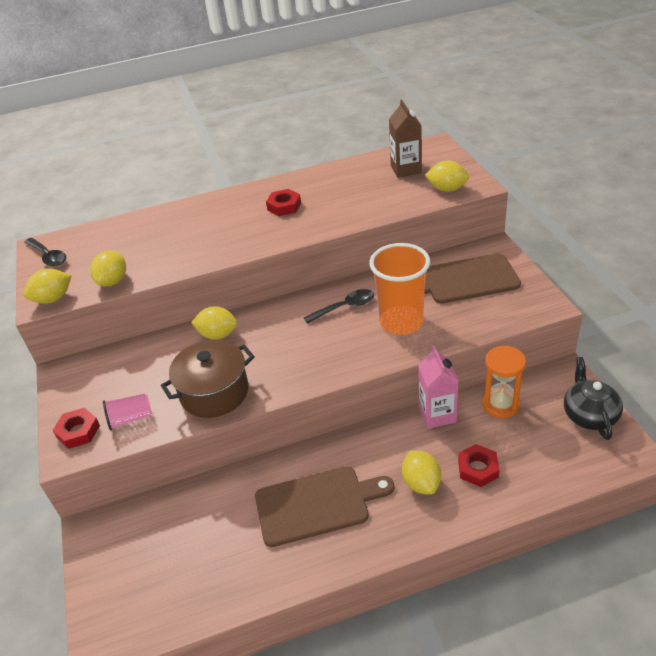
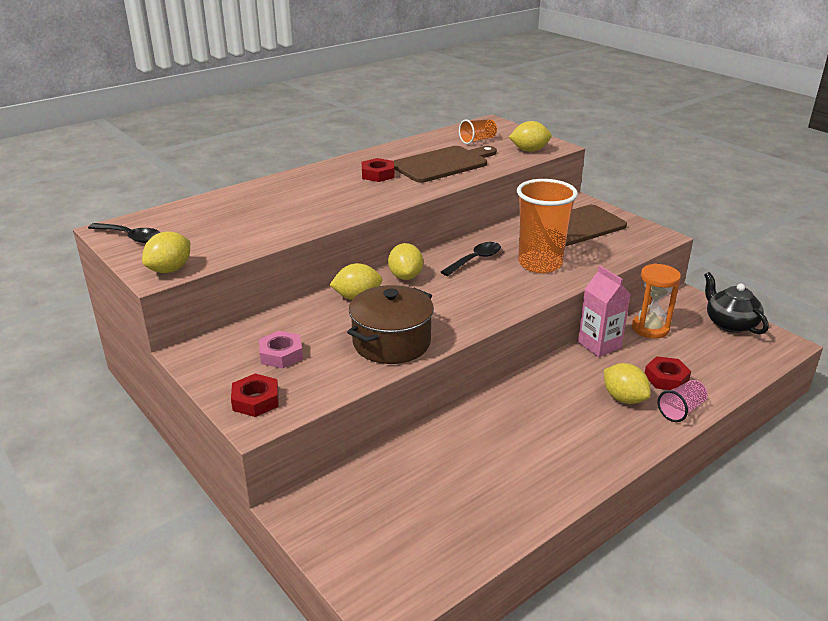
camera: 25 degrees left, 10 degrees down
yellow lemon [90,251,126,286] -> yellow lemon moved to [388,243,423,280]
pink cup [103,394,152,431] -> pink cup moved to [658,380,708,422]
brown cutting board [255,466,394,547] -> brown cutting board moved to [394,146,497,183]
brown carton [389,99,422,178] -> orange cup [459,119,497,144]
none -> pink nut [259,331,303,369]

